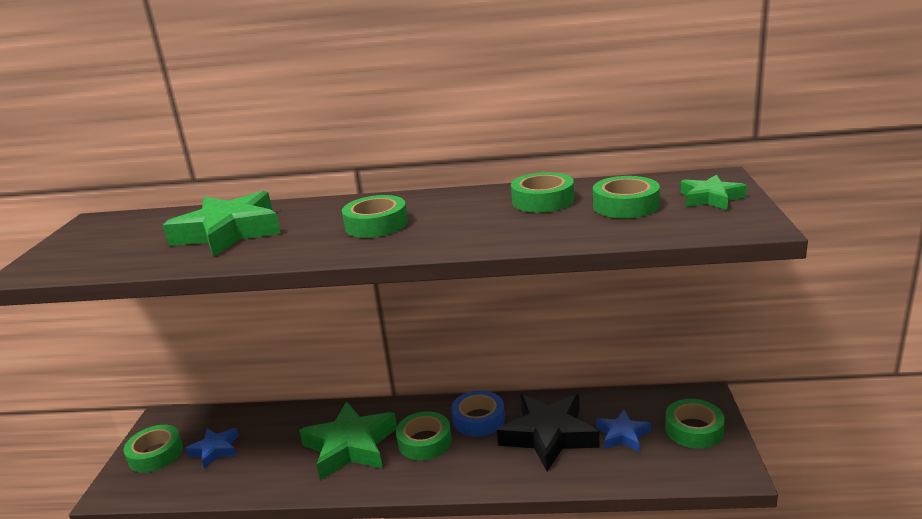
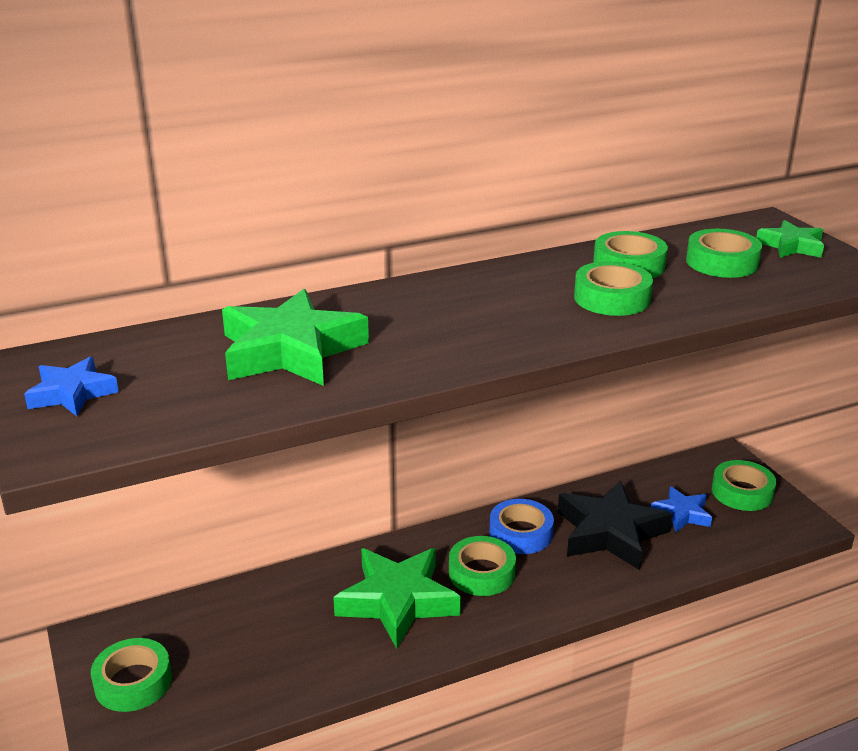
camera: 30 degrees left, 5 degrees up
blue star [185,428,239,469] -> blue star moved to [24,357,119,416]
green tape [342,195,408,238] -> green tape moved to [574,261,653,316]

